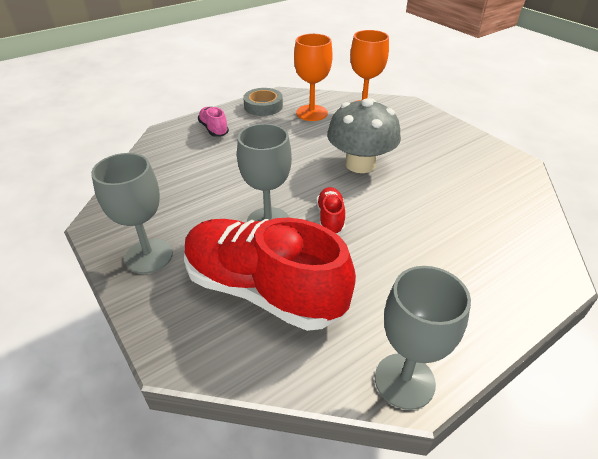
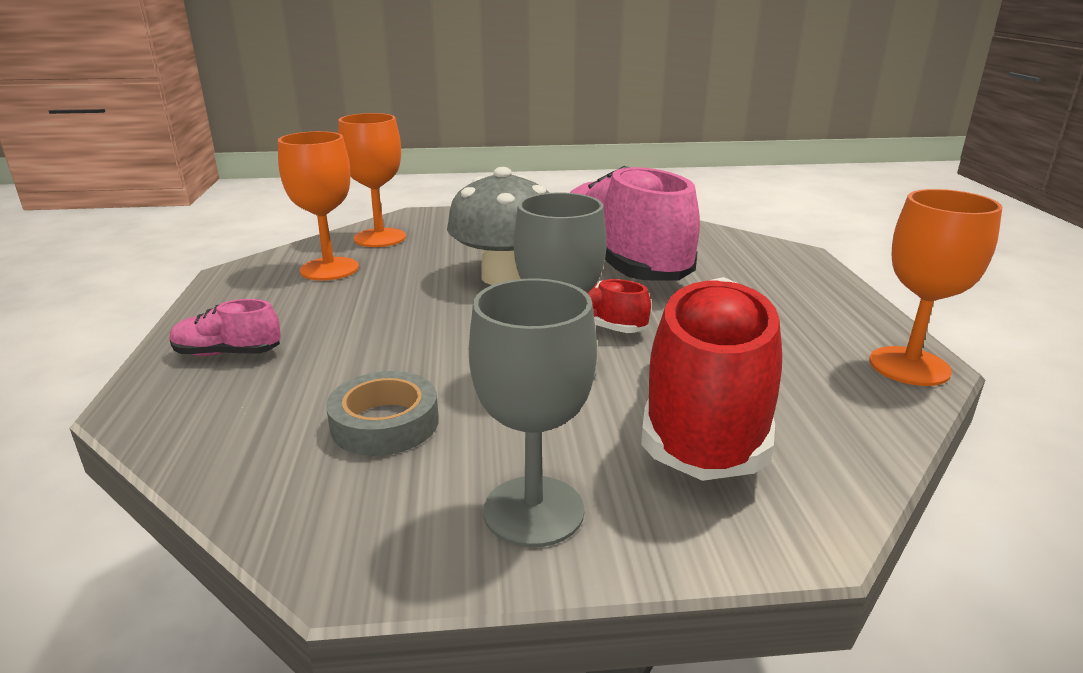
camera: 60 degrees left, 15 degrees down
red shoe [184,218,356,331] -> red shoe turned 135 degrees clockwise [641,277,782,481]
grey tape [243,88,283,116] -> grey tape moved to [326,371,439,456]
grey goblet [375,266,471,410] -> orange goblet [869,189,1002,386]
none -> pink shoe [570,166,700,280]

